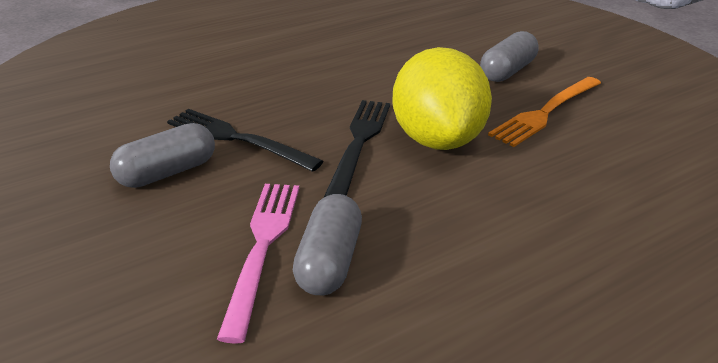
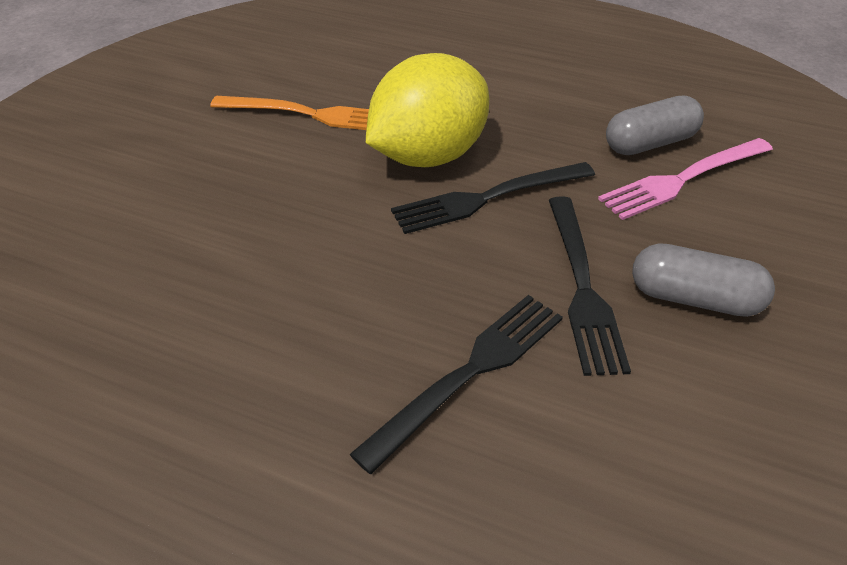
camera: 125 degrees left, 10 degrees up
grey capsule [480,31,538,82] -> none
none -> black fork [350,295,563,474]

